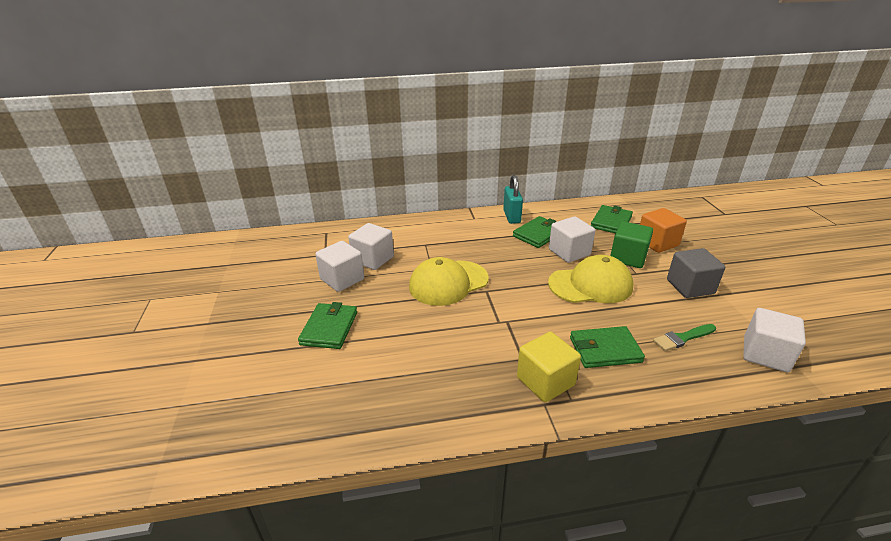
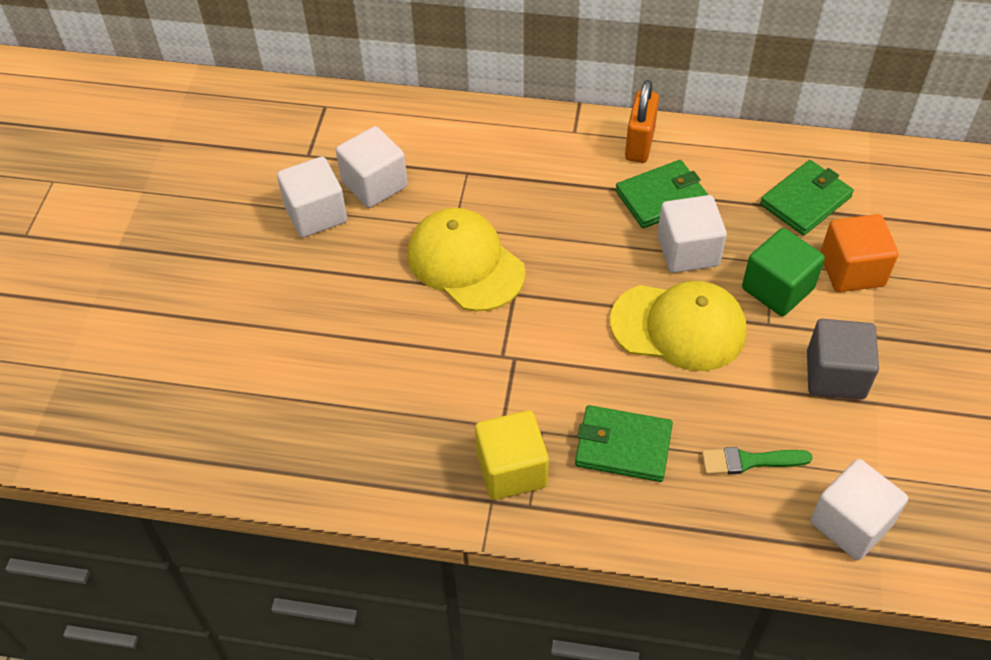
camera: 20 degrees right, 20 degrees up
green wallet [298,302,357,349] -> none
yellow cap [409,257,489,306] -> yellow cap turned 60 degrees clockwise [408,208,525,312]
turquoise padlock [503,175,523,224] -> orange padlock [625,80,659,163]

